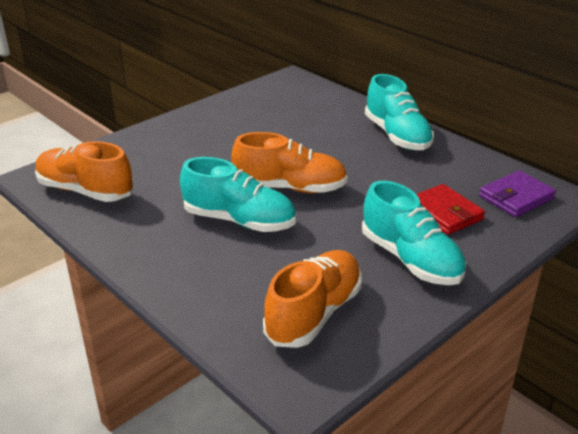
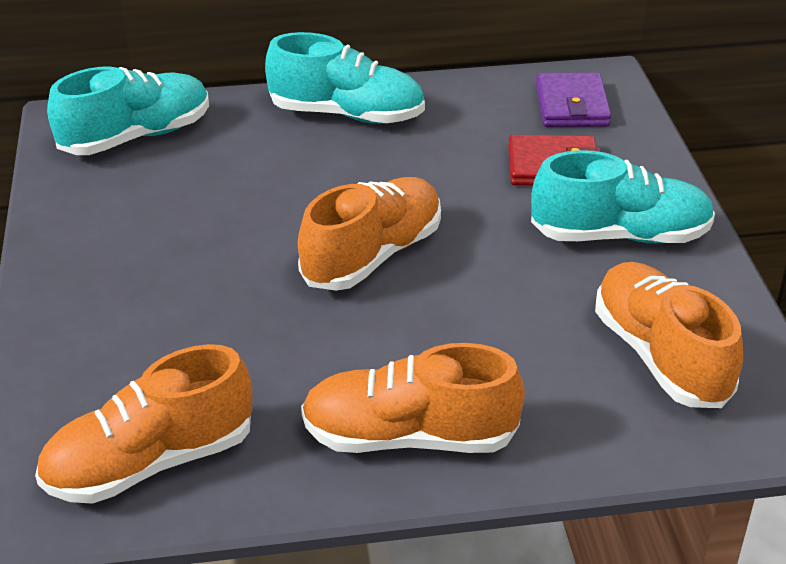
camera: 55 degrees left, 5 degrees up
turquoise shoe [180,157,296,232] -> turquoise shoe moved to [47,67,209,155]
none -> orange shoe [301,343,525,453]

